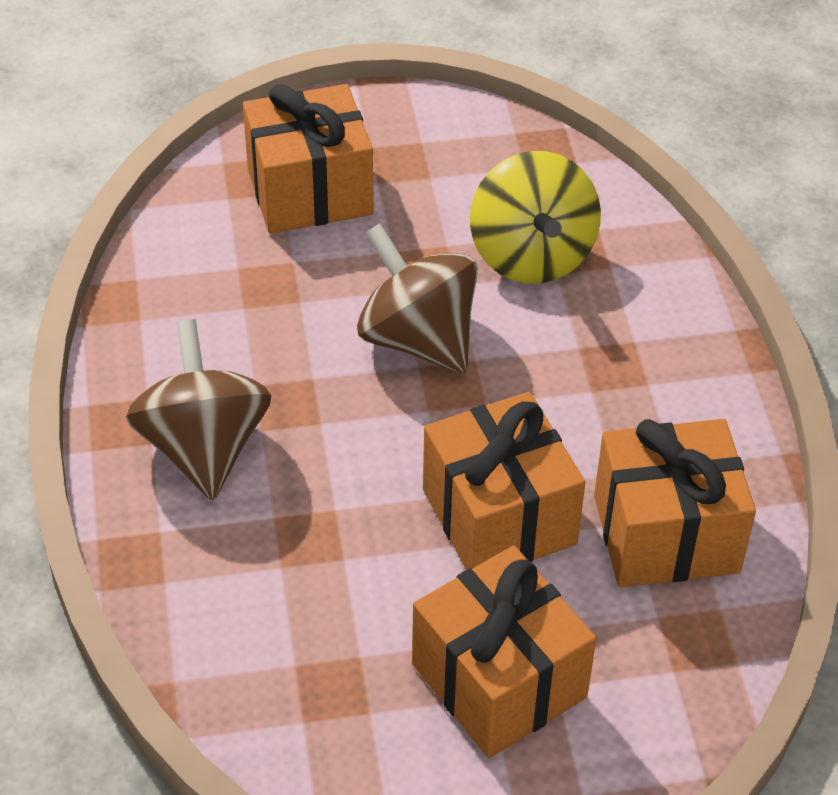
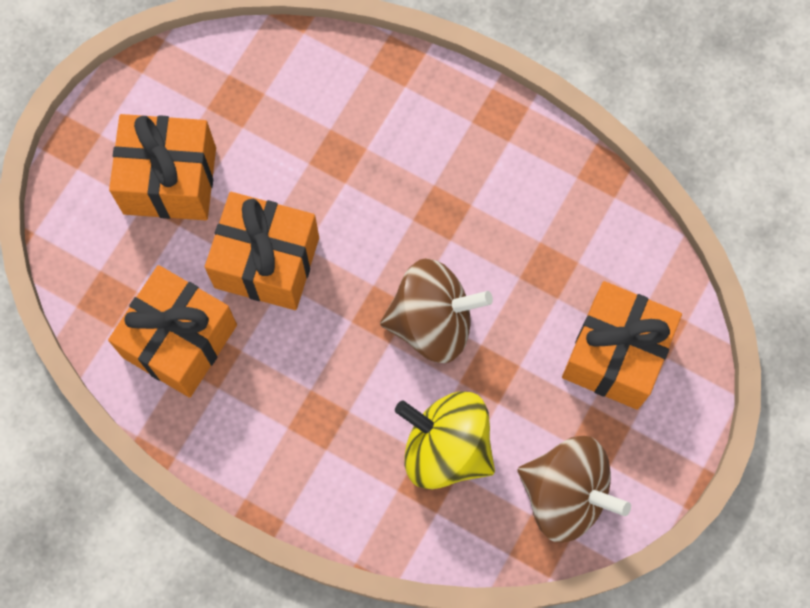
camera: 130 degrees right, 25 degrees up
brown spinning top [125,319,271,500] -> brown spinning top moved to [517,436,631,543]

